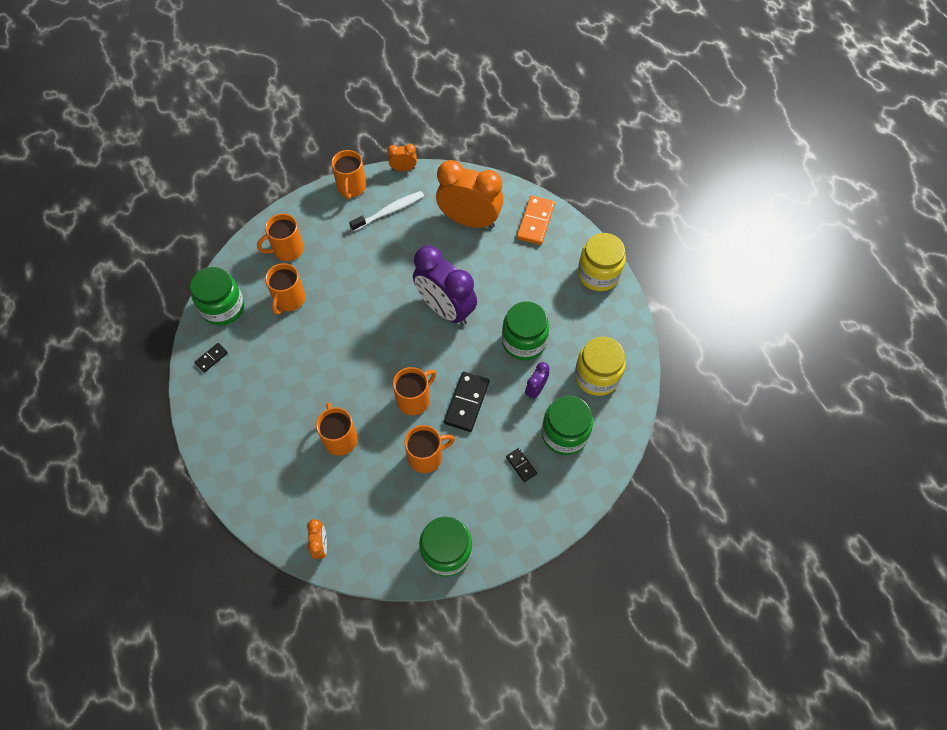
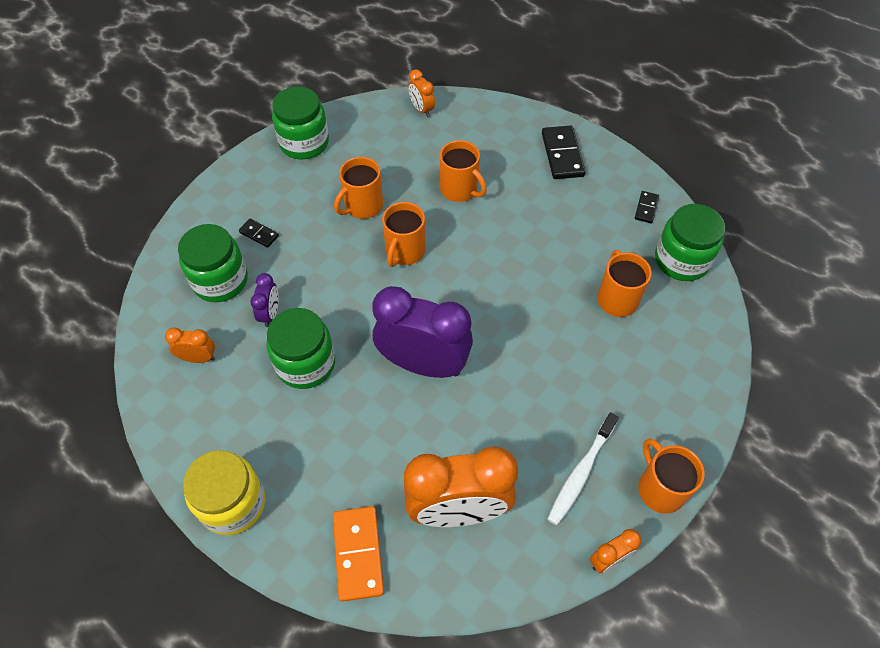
camera: 155 degrees right, 5 degrees down
orange mug [257,214,304,261] -> none
black domino [444,371,489,432] -> black domino moved to [542,125,586,179]
yellow jar [575,336,626,396] -> orange clock [165,328,215,363]

